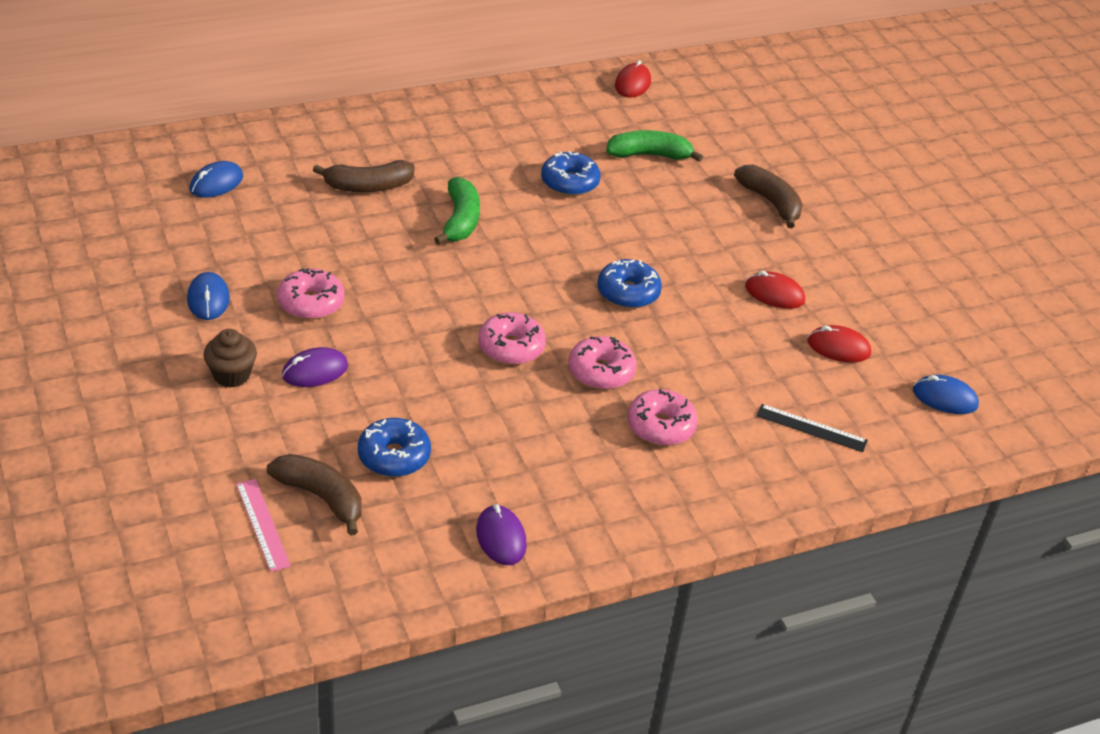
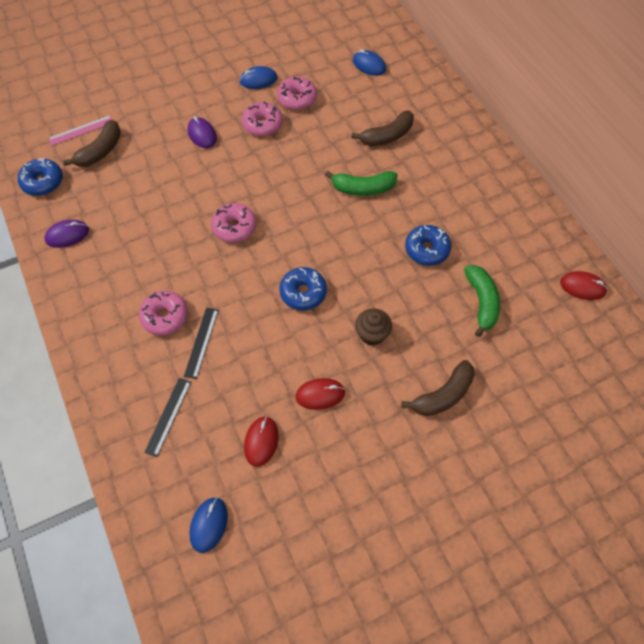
camera: 90 degrees right, 20 degrees up
brown cupcake [203,329,257,388] -> brown cupcake moved to [355,308,392,345]
brown banana [313,160,415,193] -> brown banana turned 105 degrees counterclockwise [351,110,414,146]
blue donut [358,418,431,477] -> blue donut moved to [18,158,63,196]
pink donut [568,336,637,390] -> pink donut moved to [277,76,317,110]
red mouse [745,271,805,309] -> red mouse turned 60 degrees clockwise [296,378,345,410]
none -> black ruler [184,307,219,379]

